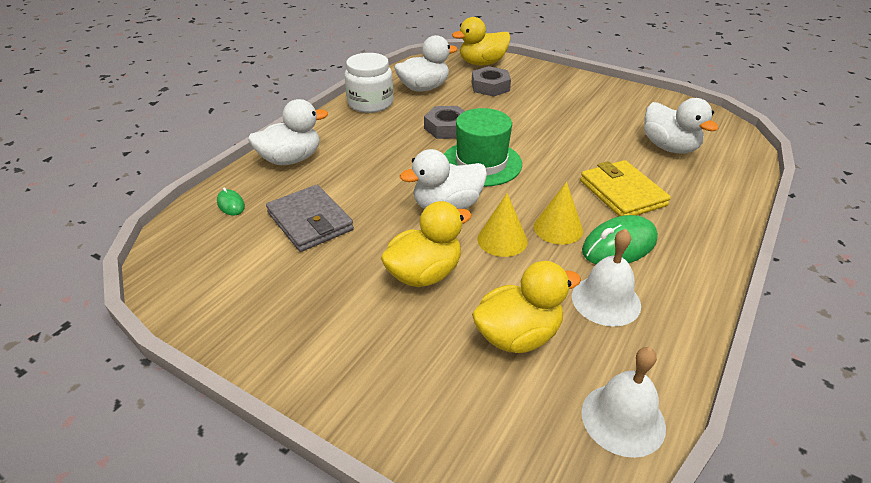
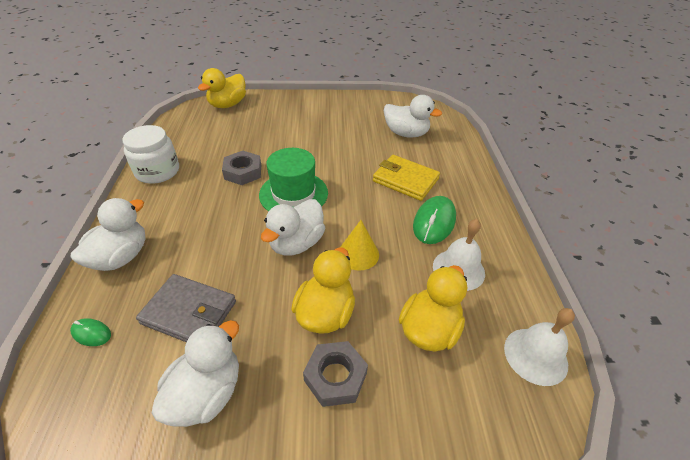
camera: 35 degrees left, 5 degrees up
white duck [394,35,458,92] -> white duck moved to [152,320,239,427]
grey nut [472,66,511,97] -> grey nut moved to [303,341,368,407]
yellow cone [534,182,583,245] -> none

